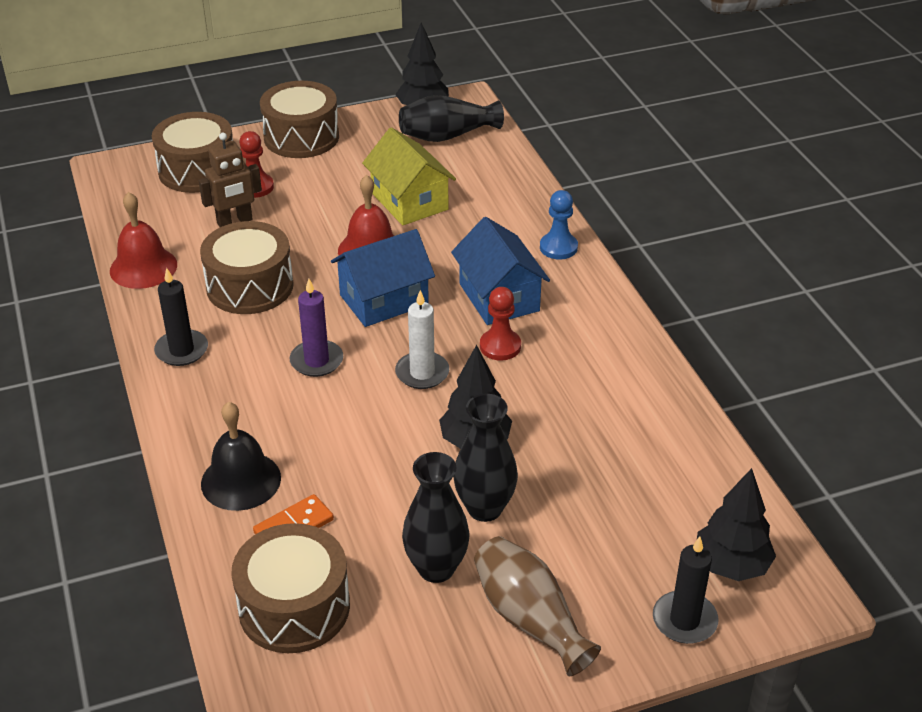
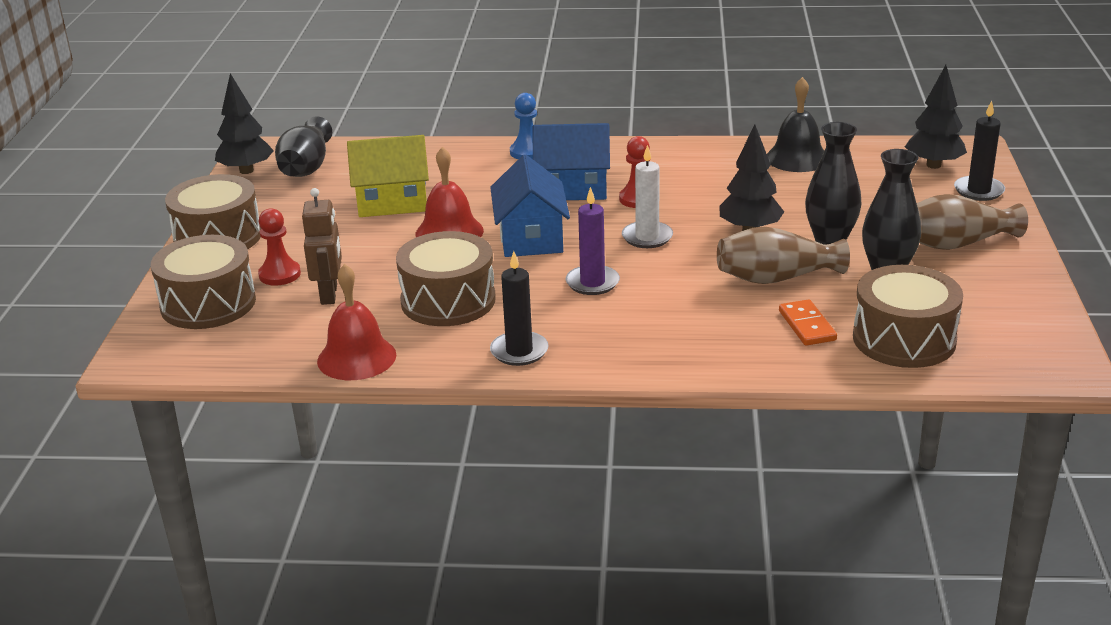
camera: 65 degrees left, 10 degrees down
black bell [201,402,281,511] -> black bell moved to [767,77,824,172]
none -> brown vase [717,227,850,284]

